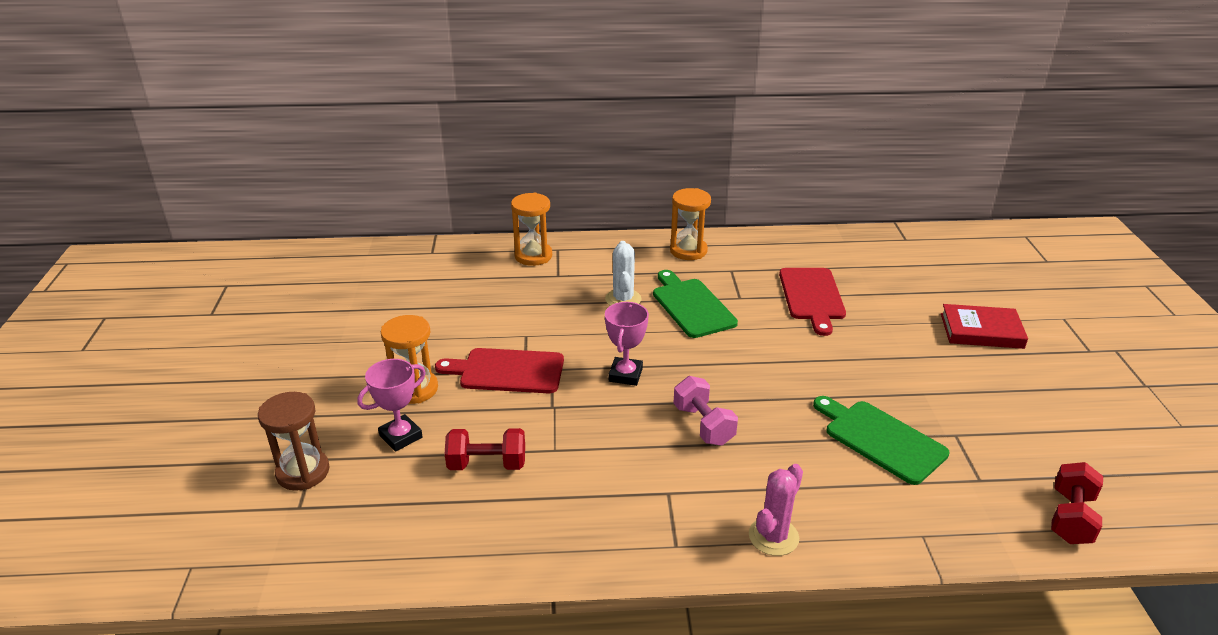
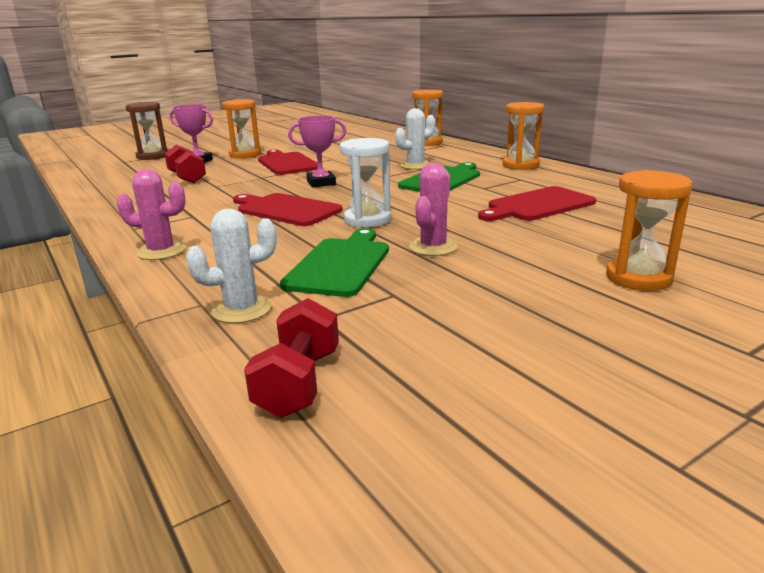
camera: 60 degrees right, 10 degrees down
pink dumbbell [674,376,738,446] -> red cutting board [233,193,343,226]
red book [941,304,1028,349] -> orange hourglass [606,170,693,291]
red dumbbell [1051,462,1103,544] -> red dumbbell turned 75 degrees counterclockwise [244,298,339,418]
none -> white cactus [186,209,277,323]
none -> white hourglass [340,138,391,228]
none -> pink cactus [409,163,458,256]

